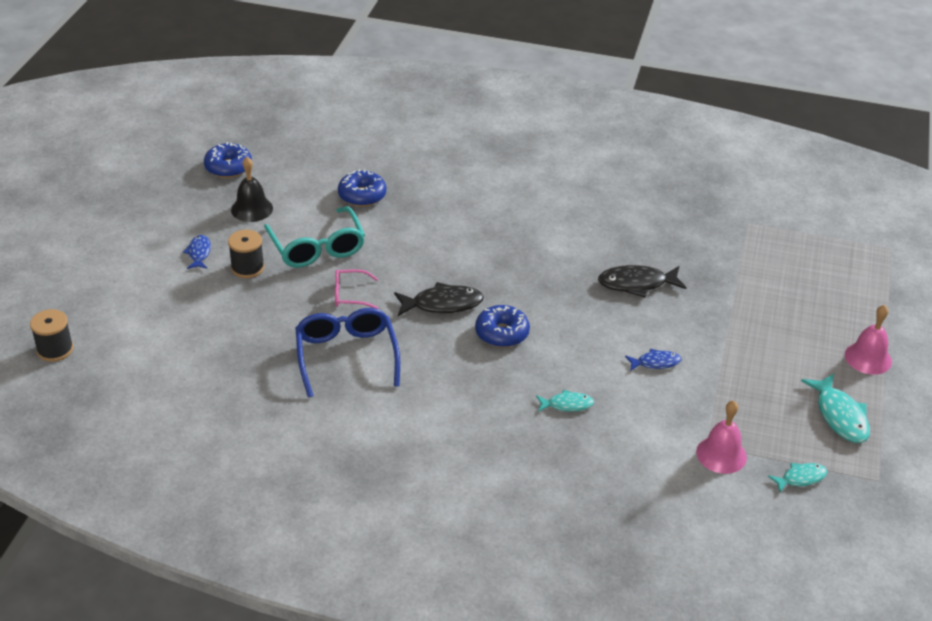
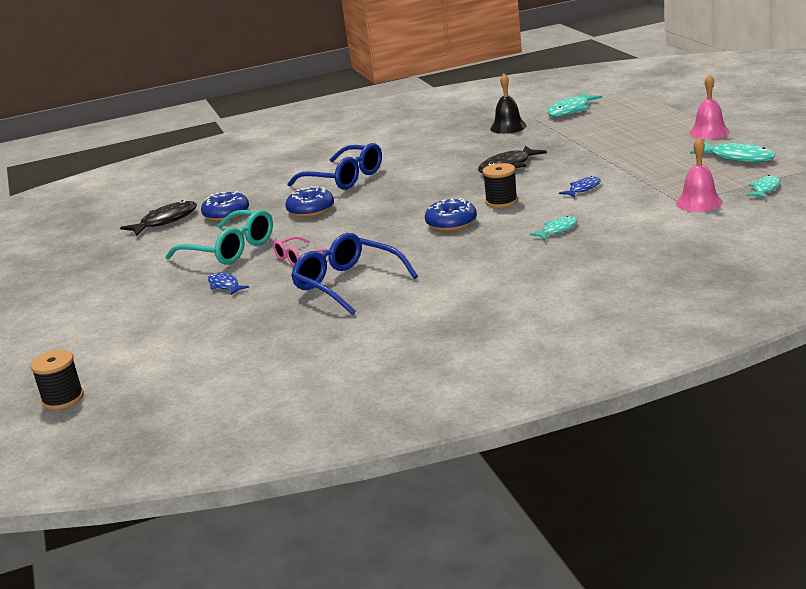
camera: 30 degrees left, 15 degrees down
blue fish [183,235,211,269] -> blue fish moved to [208,272,249,295]
blue donut [204,142,252,178] -> blue donut moved to [285,186,334,217]
black spool [228,230,265,278] -> black spool moved to [483,163,518,208]
black bell [231,157,273,222] -> black bell moved to [490,74,526,134]
black fish [394,282,484,316] -> black fish moved to [120,200,197,236]
none -> blue glasses [287,143,382,190]
none -> turquoise fish [547,93,602,117]

